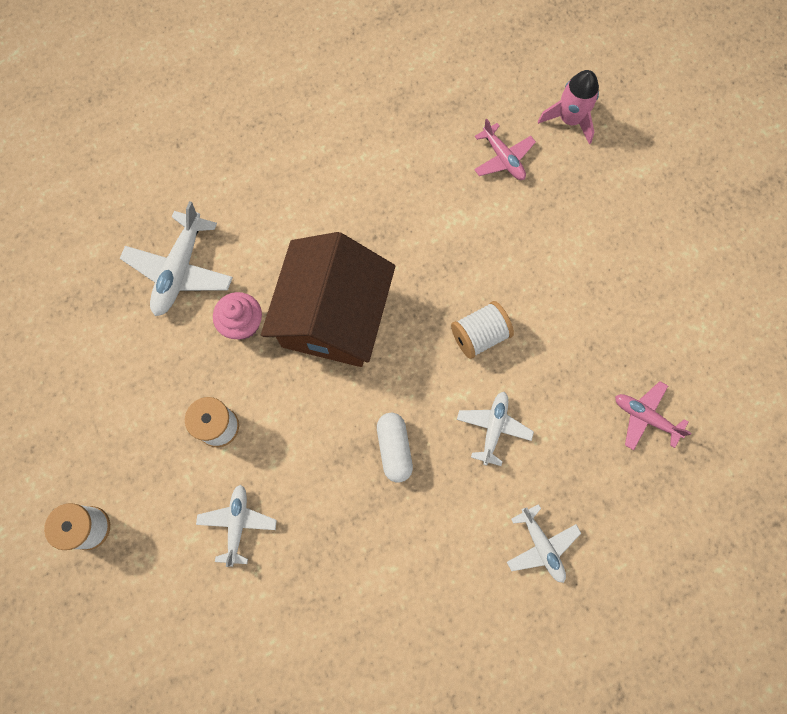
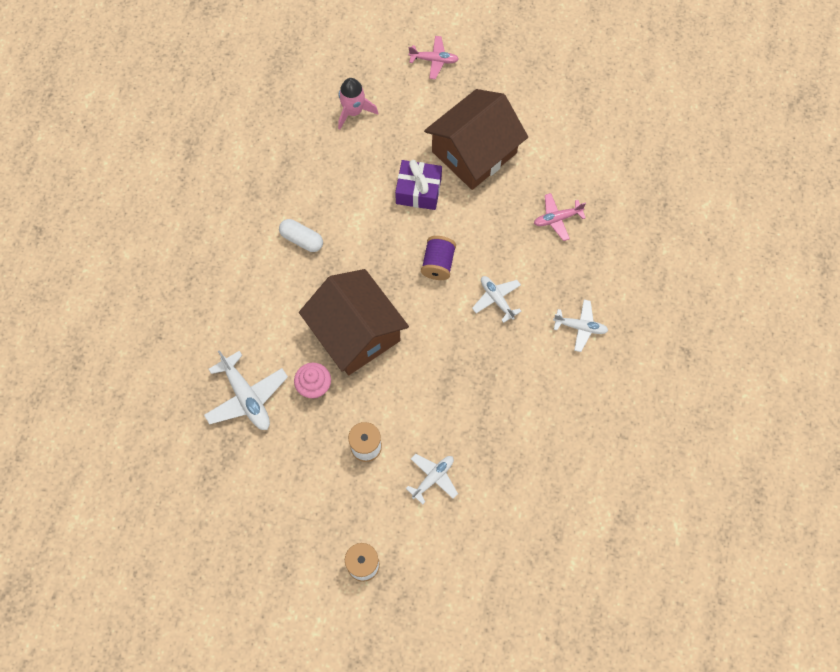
camera: 50 degrees left, 5 degrees down
white plane [196,485,277,567] -> white plane turned 90 degrees clockwise [406,454,458,505]
white capsule [377,413,413,483] -> white capsule moved to [279,219,323,252]
white spool [451,301,514,359] -> purple spool [421,236,456,280]
pink plane [474,119,536,180] -> pink plane moved to [409,36,459,79]
none -> purple gift [395,160,442,210]
none -> brown house [424,89,528,190]

